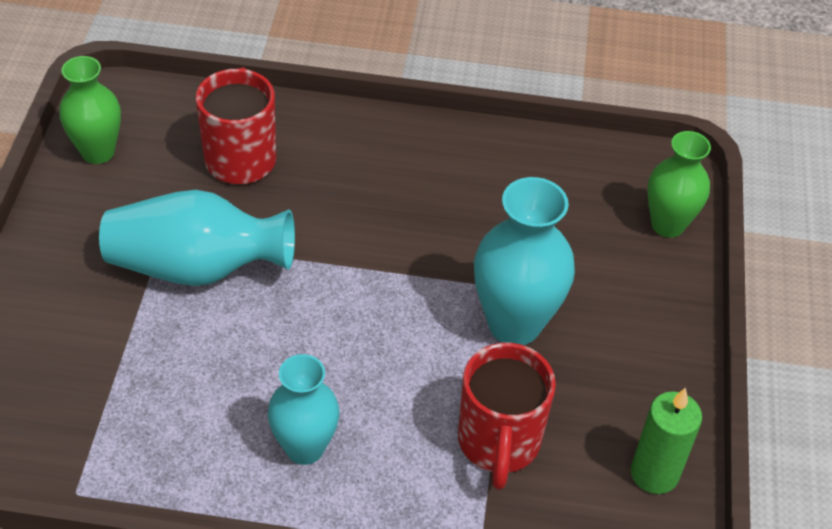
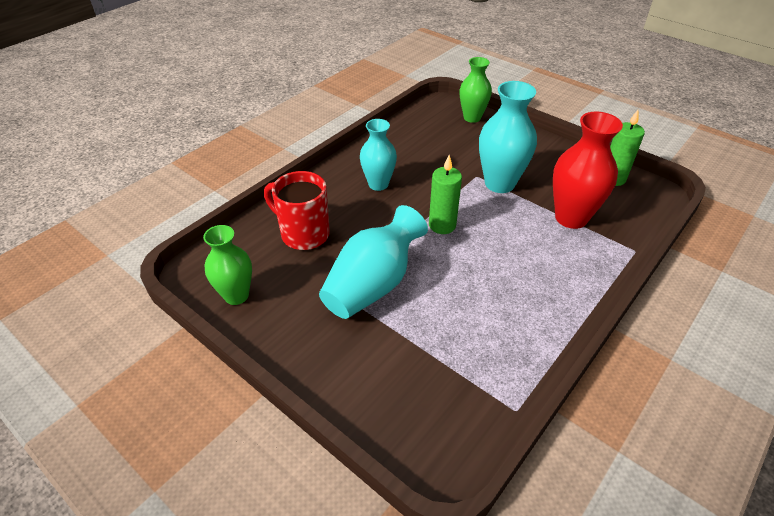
camera: 55 degrees left, 5 degrees down
turquoise vase [268,354,340,465] -> turquoise vase moved to [360,119,397,191]
red mug [458,343,556,490] -> red vase [553,112,623,229]
none -> green candle [429,155,462,234]

